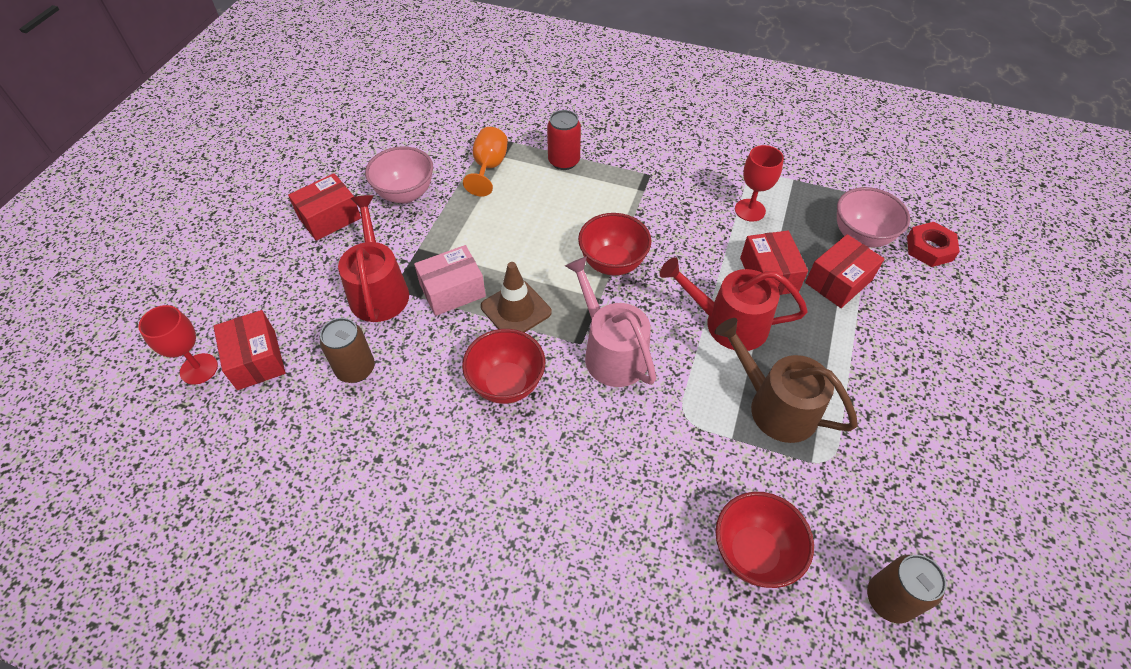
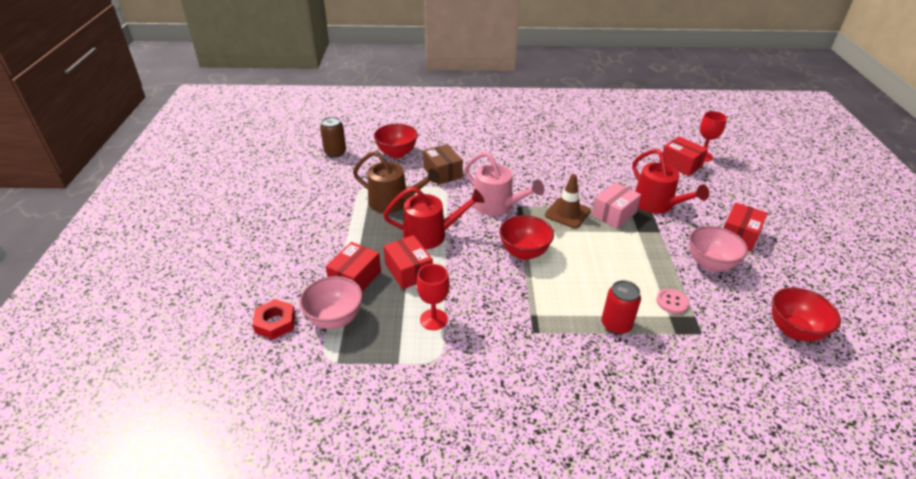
camera: 160 degrees right, 15 degrees down
brown can [320,318,375,383] -> none
red bowl [462,329,545,404] -> red bowl moved to [772,287,841,341]
orange goblet [463,127,508,196] -> pink button [656,289,689,314]
none -> brown box [423,144,463,185]

